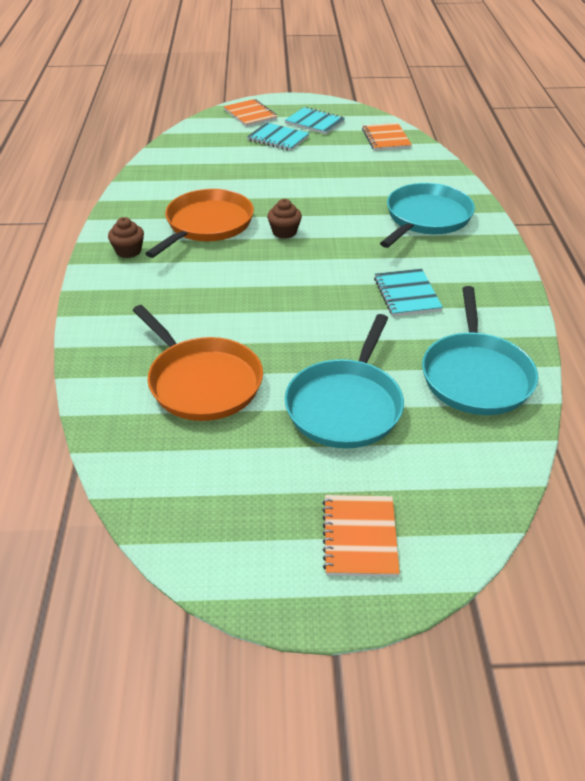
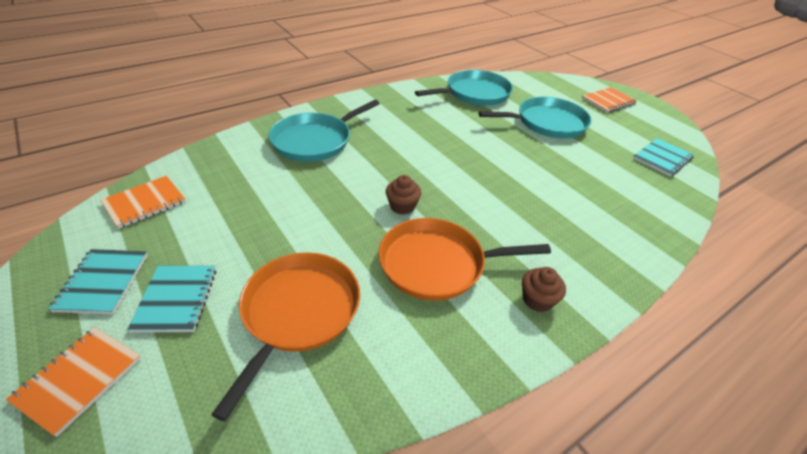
camera: 125 degrees left, 0 degrees up
orange pan [133,305,263,421] -> orange pan moved to [211,252,360,421]
turquoise notebook [374,269,443,317] -> turquoise notebook moved to [633,138,694,177]
turquoise pan [380,183,475,248] -> turquoise pan turned 45 degrees counterclockwise [269,100,380,162]

